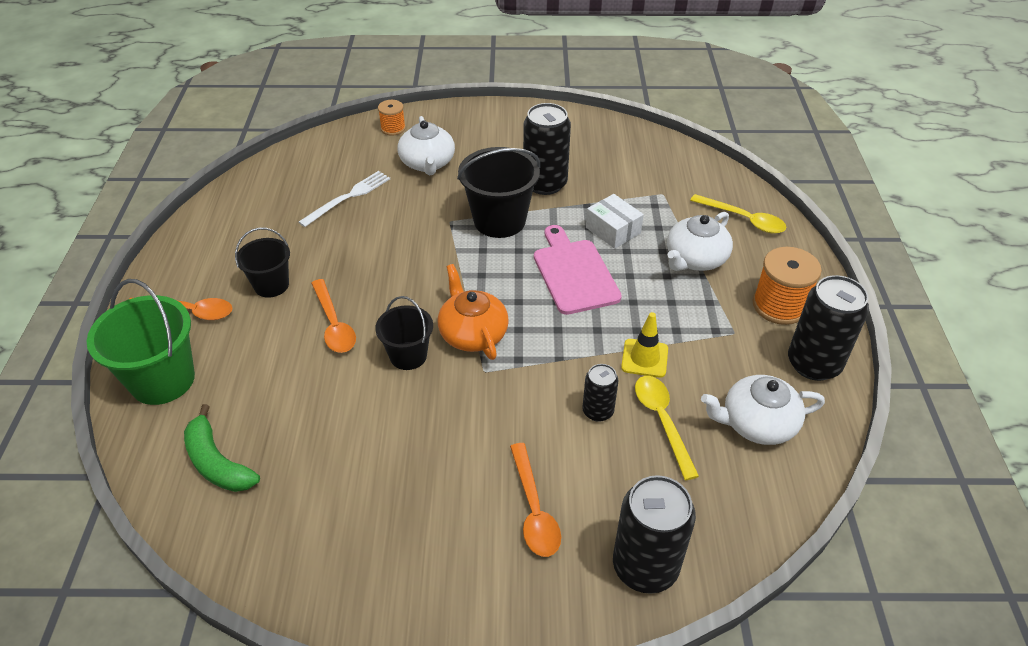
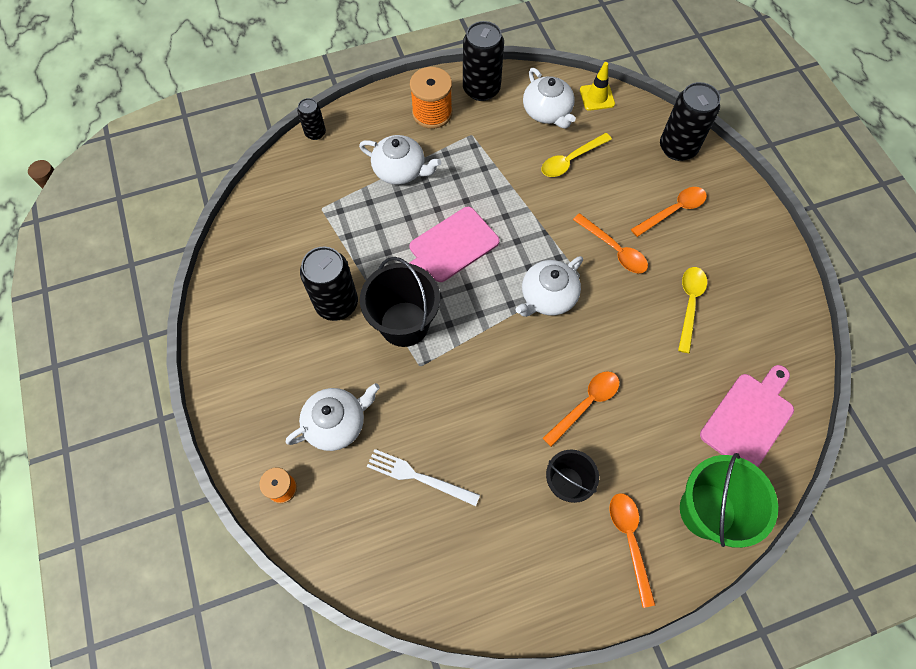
camera: 110 degrees left, 20 degrees up
green banana [184,404,260,492] -> pink cutting board [700,365,794,467]
black bucket [375,296,433,370] -> none
orange teapot [438,264,509,360] -> white teapot [516,256,583,317]
black can [582,364,619,422] -> black can moved to [297,98,326,140]
white box [586,194,644,249] -> none
yellow traffic cone [621,312,668,378] -> yellow traffic cone moved to [580,62,615,111]
yellow spoon [690,194,786,233] -> yellow spoon moved to [678,267,707,353]
none -> orange spoon [573,213,648,273]

